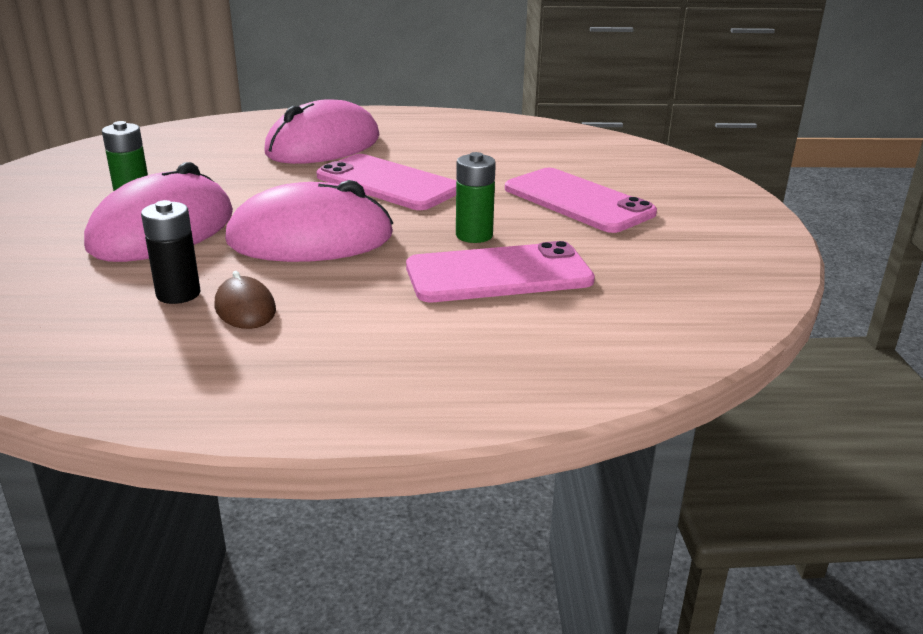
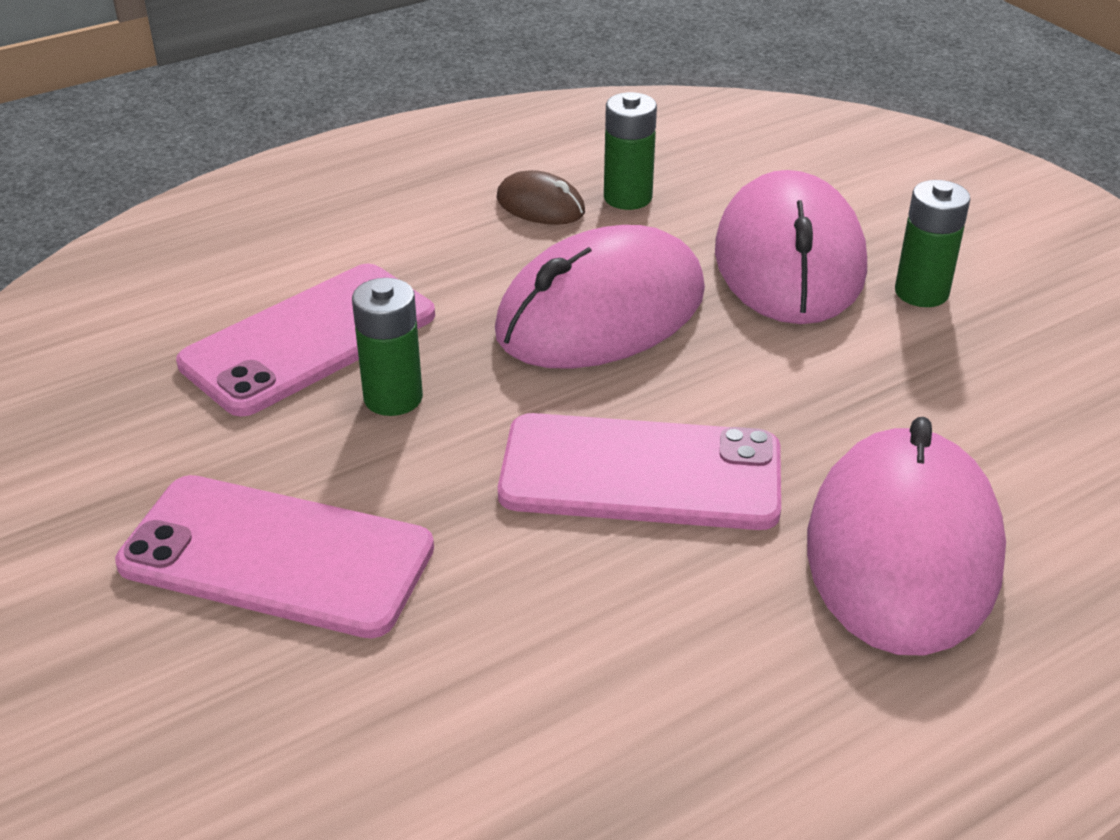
camera: 150 degrees right, 10 degrees up
black battery [141,200,200,304] -> green battery [604,92,657,210]

